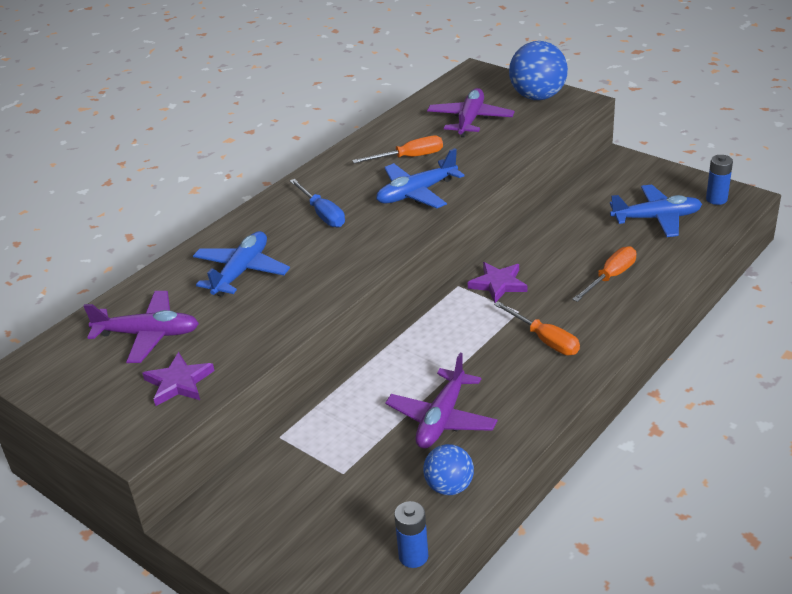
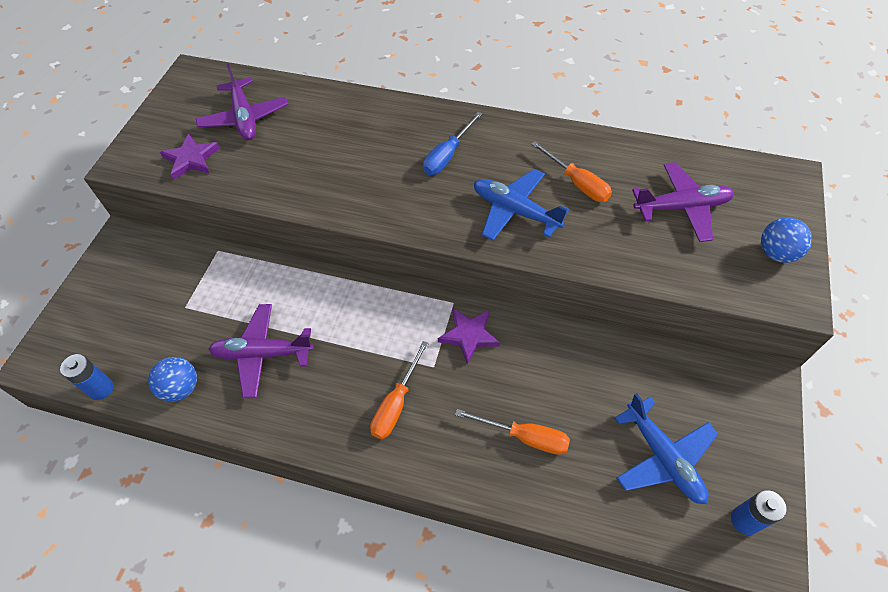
camera: 65 degrees right, 20 degrees up
blue plane [193,231,290,297] -> none
blue ball [509,41,568,100] -> blue ball [761,217,812,263], size x0.60

